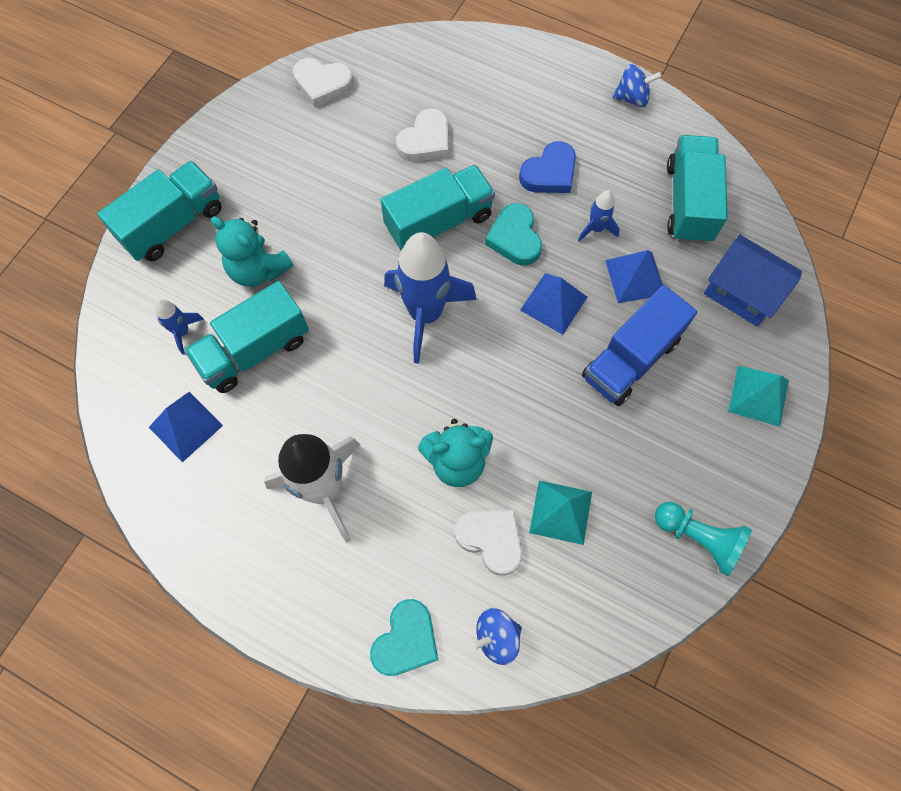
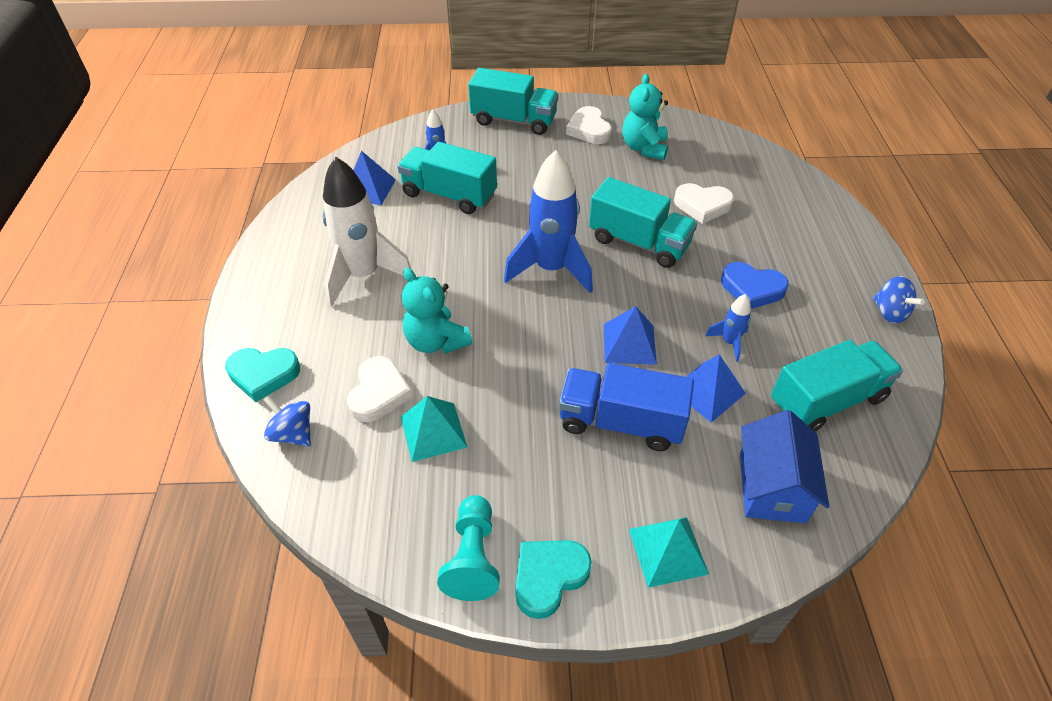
camera: 60 degrees right, 20 degrees down
turquoise teddy bear [211,216,293,287] -> turquoise teddy bear moved to [622,74,668,160]
white heart [293,58,353,107] -> white heart moved to [566,106,612,144]
turquoise heart [485,203,542,266] -> turquoise heart moved to [515,540,592,619]

